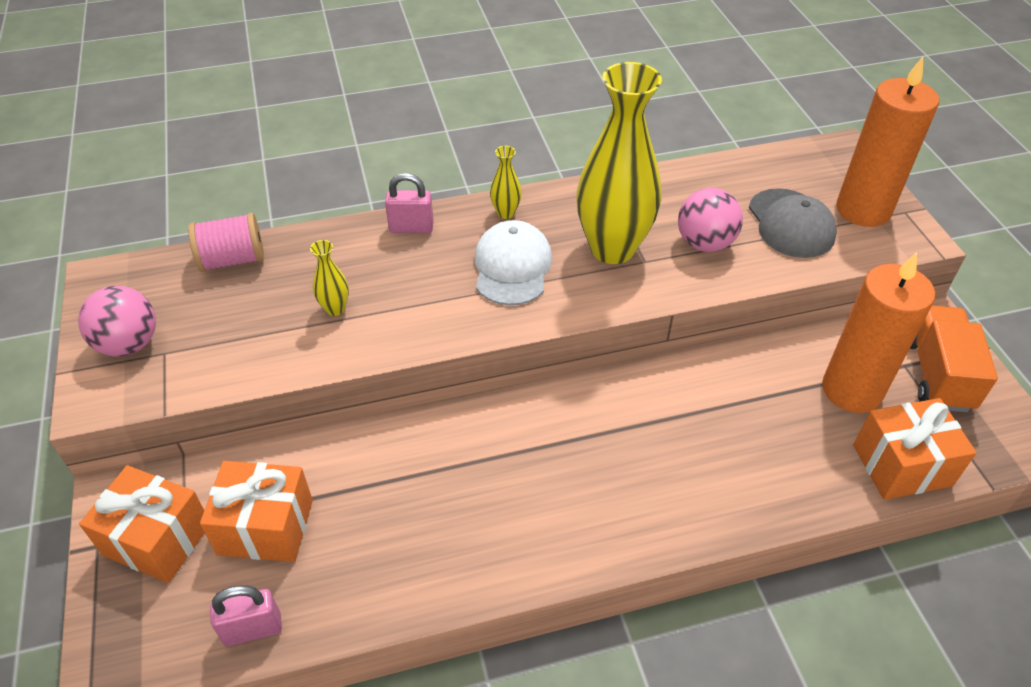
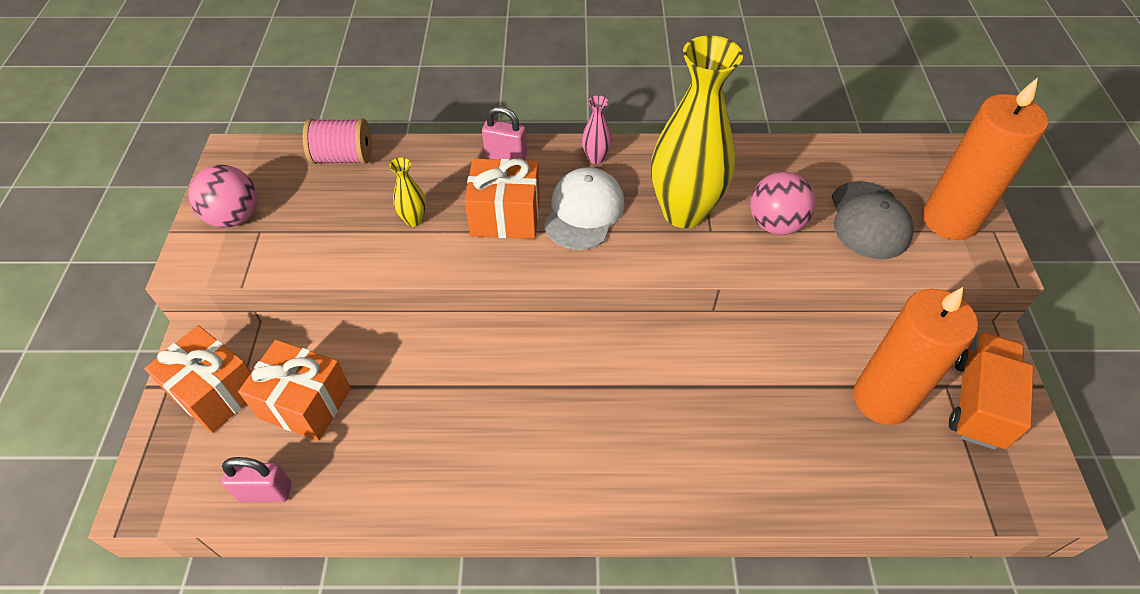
camera: 15 degrees right, 5 degrees up
yellow vase [490,146,522,219] -> pink vase [582,95,612,164]
orange gift [853,398,977,500] -> orange gift moved to [465,159,540,239]

